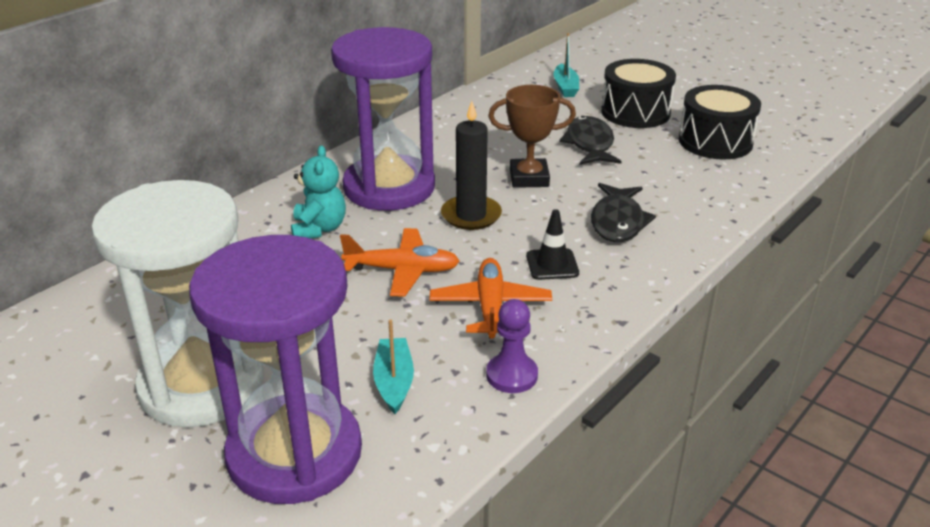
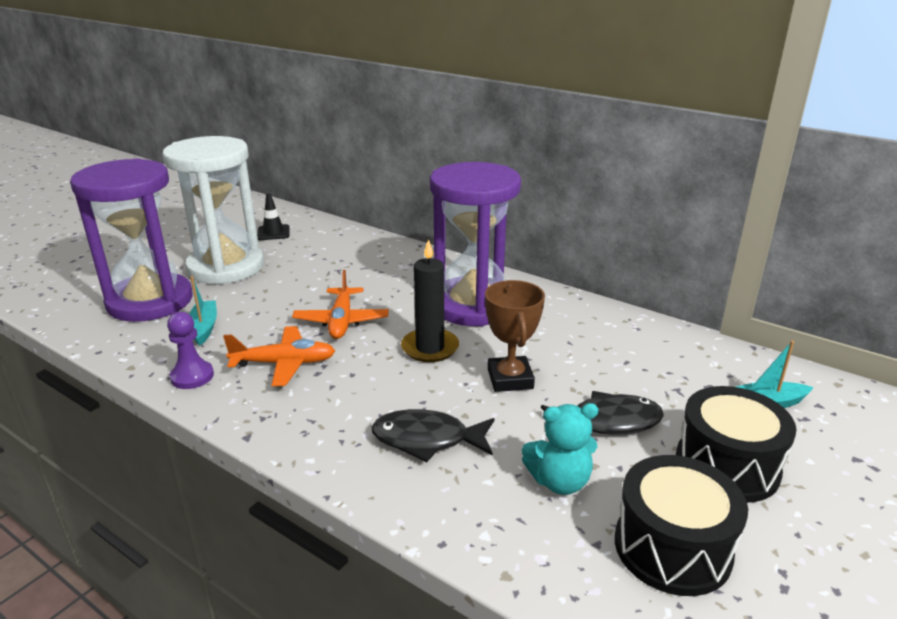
camera: 85 degrees right, 5 degrees down
turquoise teddy bear [291,145,346,239] -> turquoise teddy bear moved to [522,403,599,495]
turquoise boat [373,319,414,414] -> turquoise boat turned 90 degrees counterclockwise [189,276,217,346]
black traffic cone [526,209,579,280] -> black traffic cone moved to [257,193,289,240]

